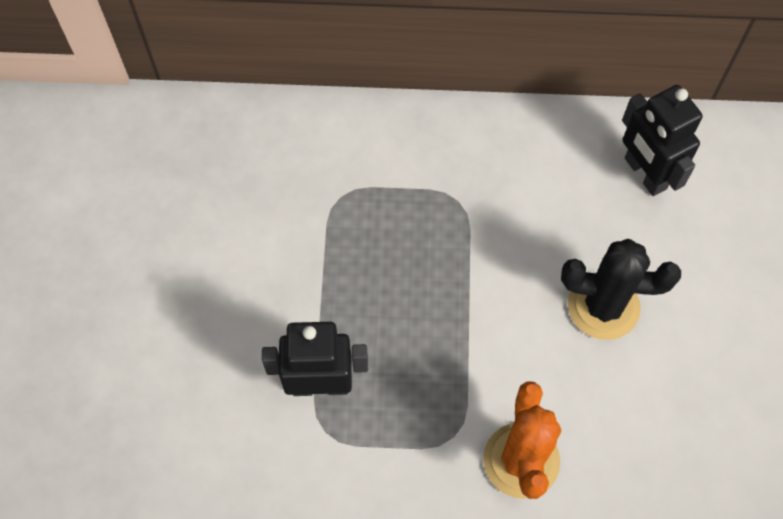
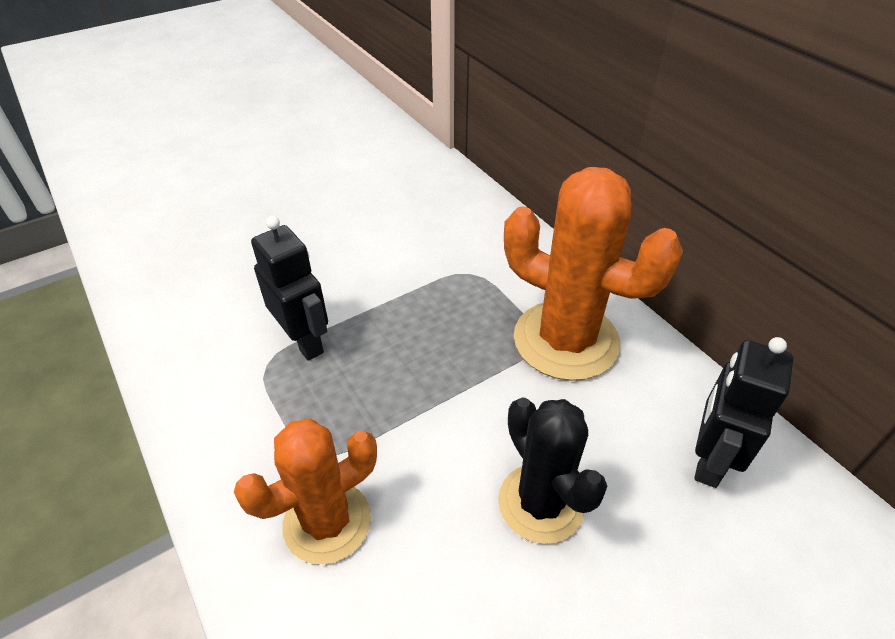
camera: 55 degrees right, 20 degrees down
none -> orange cactus [504,167,683,381]

